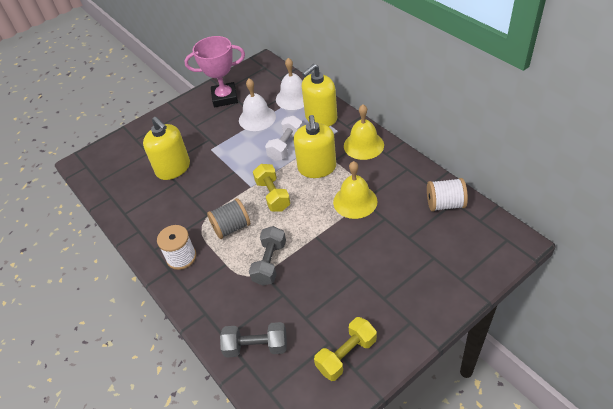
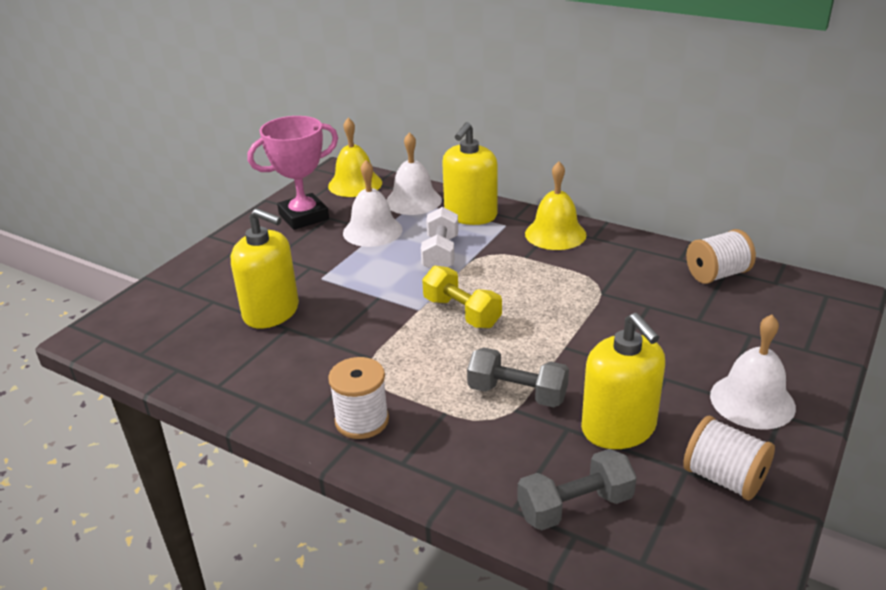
camera: 25 degrees left, 15 degrees down
grey spool [207,198,250,239] -> none
grey dumbbell [249,226,286,286] -> grey dumbbell turned 60 degrees counterclockwise [467,347,569,407]
yellow soap dispenser [294,115,336,178] -> yellow soap dispenser moved to [581,313,665,449]
yellow dumbbell [314,317,377,381] -> white spool [683,416,775,500]
yellow bell [333,161,377,219] -> yellow bell moved to [328,118,382,197]
none -> white bell [710,315,796,430]

